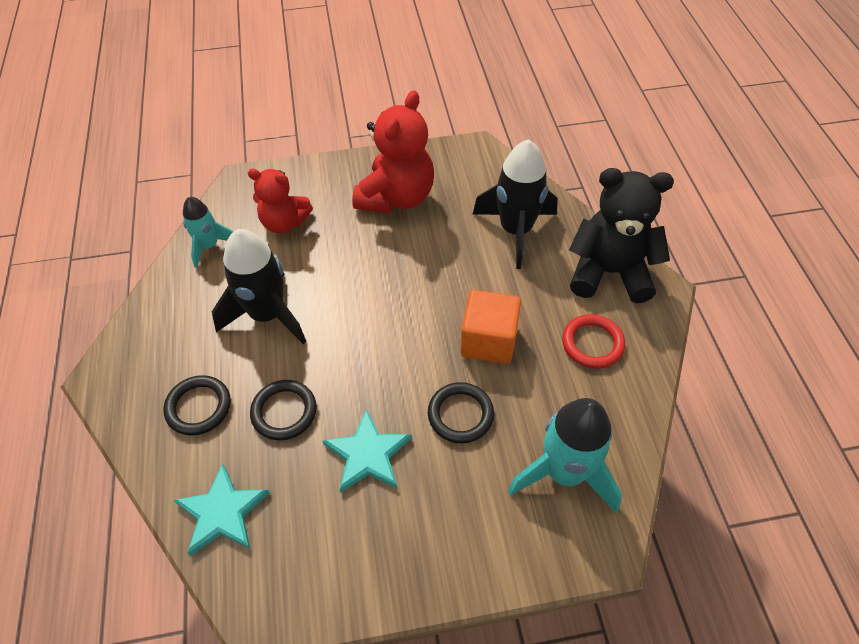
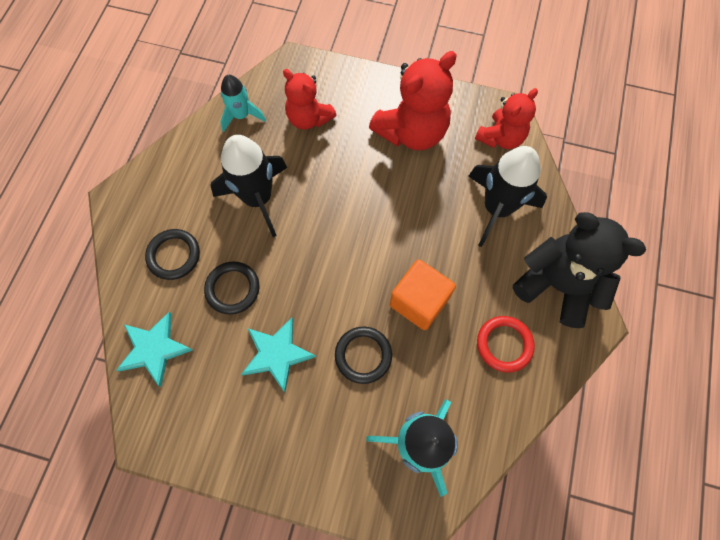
camera: 25 degrees right, 15 degrees up
none -> red teddy bear [475,88,538,149]

